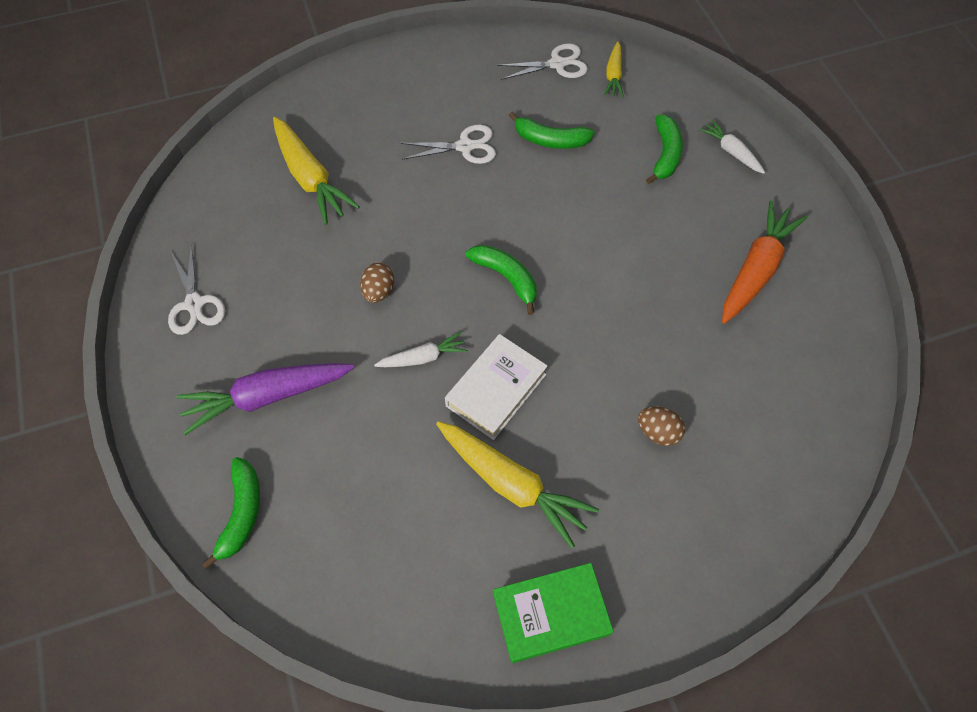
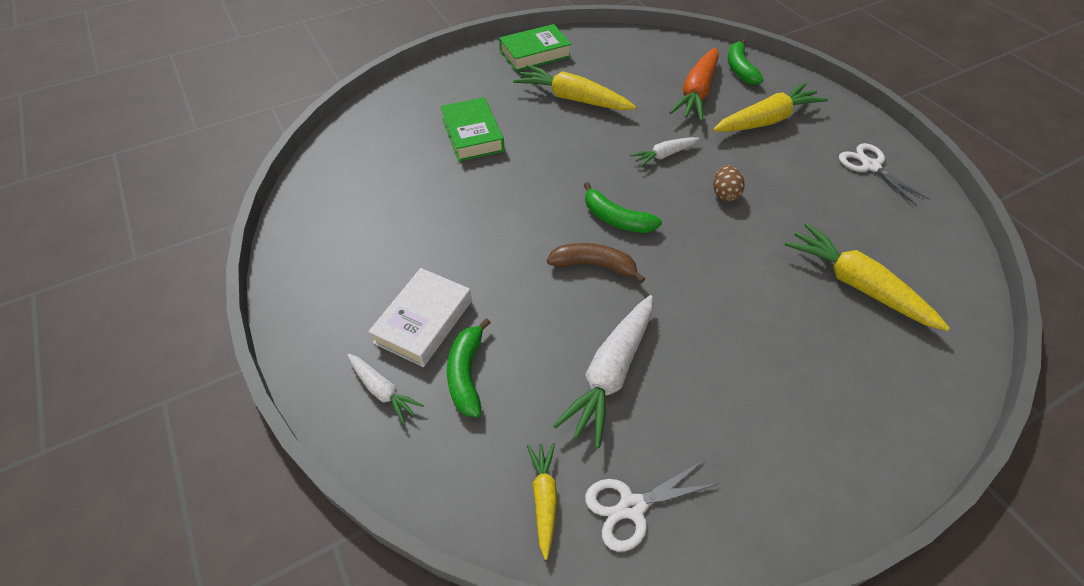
camera: 170 degrees right, 10 degrees down
purple carrot [177,363,354,435] -> yellow carrot [713,83,828,132]
white scissors [400,125,496,164] -> none
white book [445,334,548,440] -> white book moved to [368,268,472,367]
green banana [509,112,595,149] -> white carrot [553,295,653,448]
brown egg [638,407,685,446] -> green book [440,97,505,161]
orange carrot [722,200,807,324] -> orange carrot moved to [669,47,719,121]
none -> brown banana [547,243,645,283]

